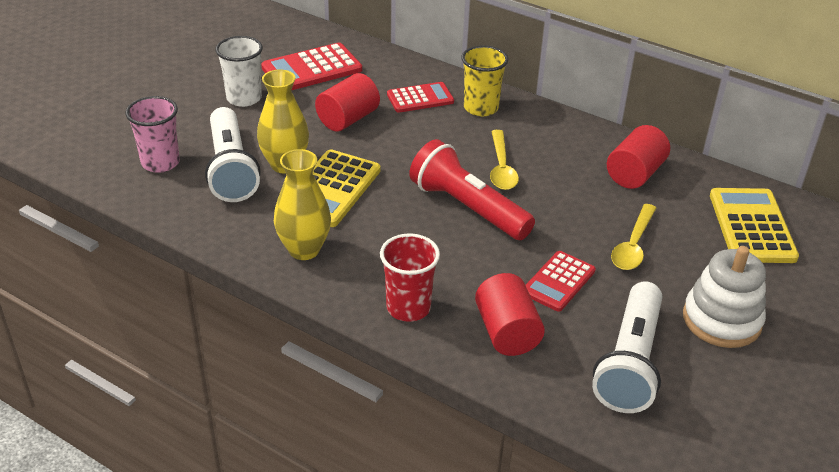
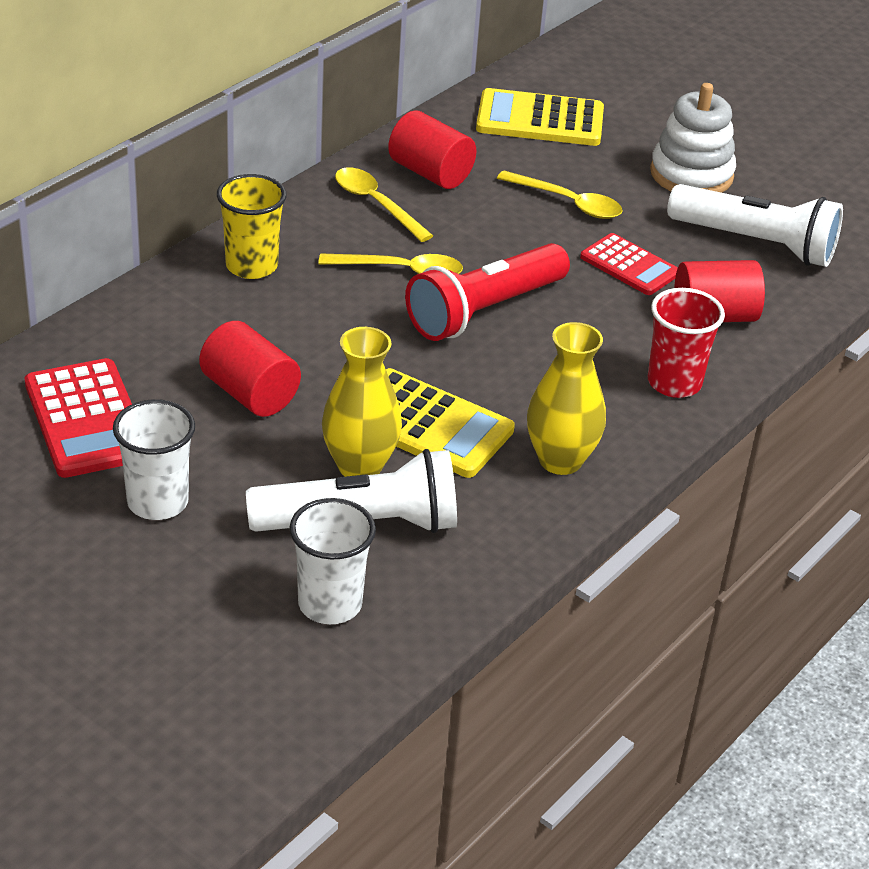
camera: 85 degrees left, 0 degrees up
pink cup [125,96,180,173] -> white cup [290,498,376,624]
red calculator [387,82,454,113] -> none
none -> yellow spoon [335,168,433,242]

